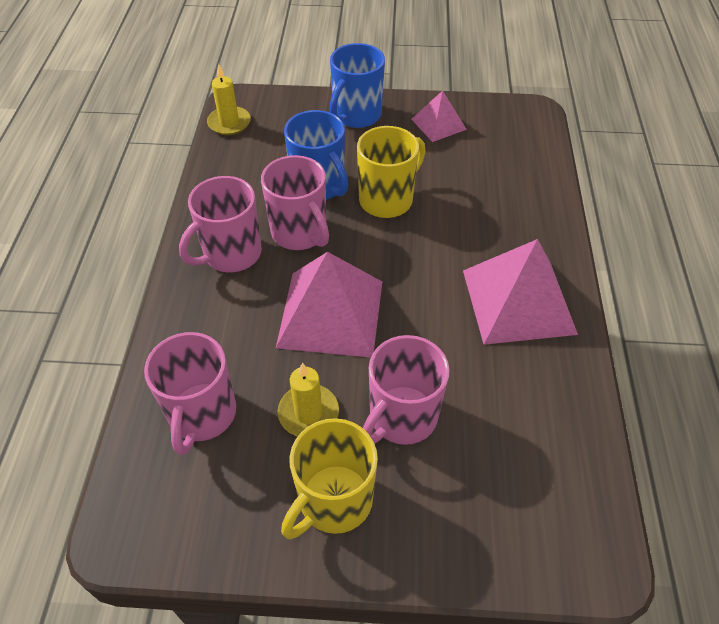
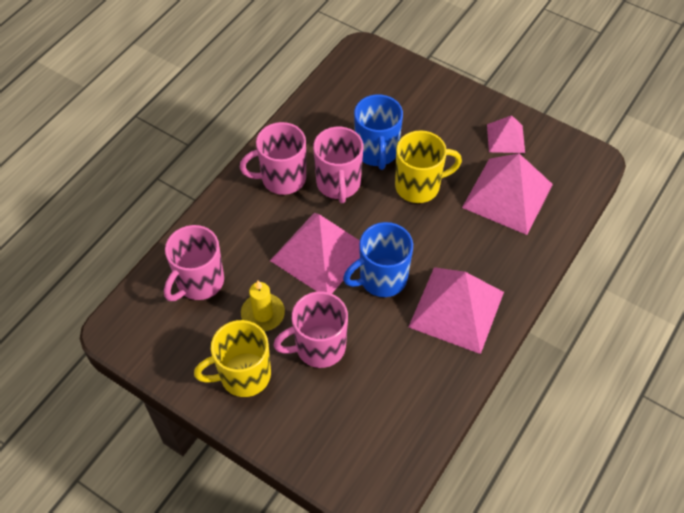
camera: 30 degrees right, 5 degrees up
yellow candle [207,64,251,135] -> none
blue mug [330,43,385,128] -> blue mug moved to [343,222,413,297]
none -> pink pyramid [462,153,553,235]

